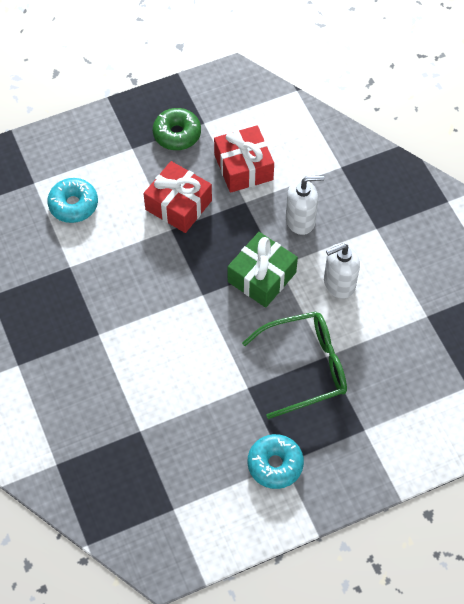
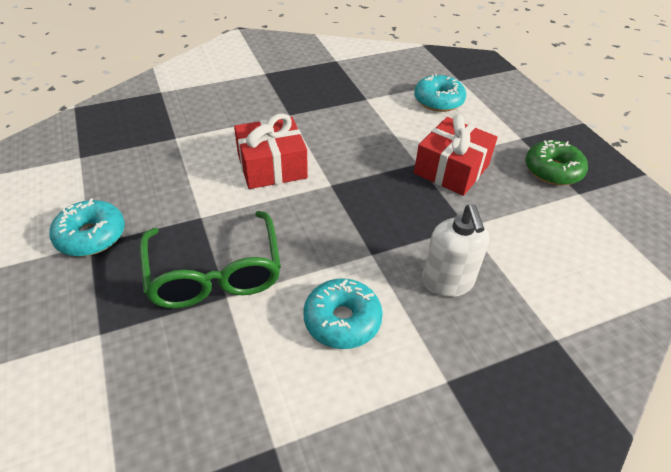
camera: 90 degrees right, 15 degrees down
red gift [214,125,274,193] -> red gift moved to [234,113,308,189]
green gift [228,232,298,308] -> none
white soap dispenser [324,243,360,299] -> turquoise donut [303,278,383,349]

